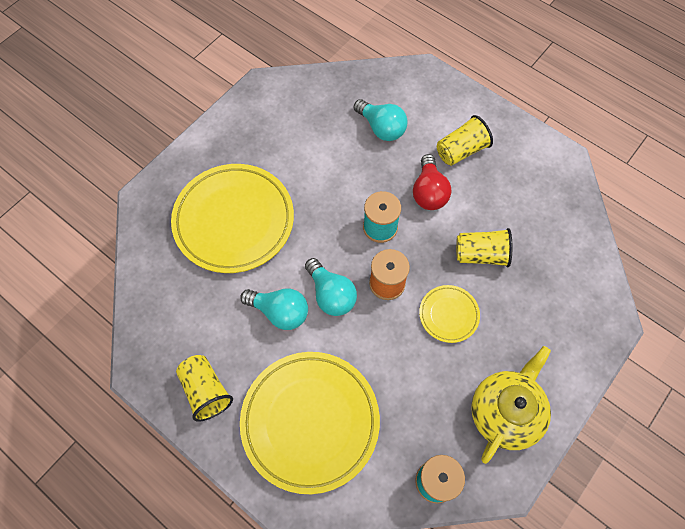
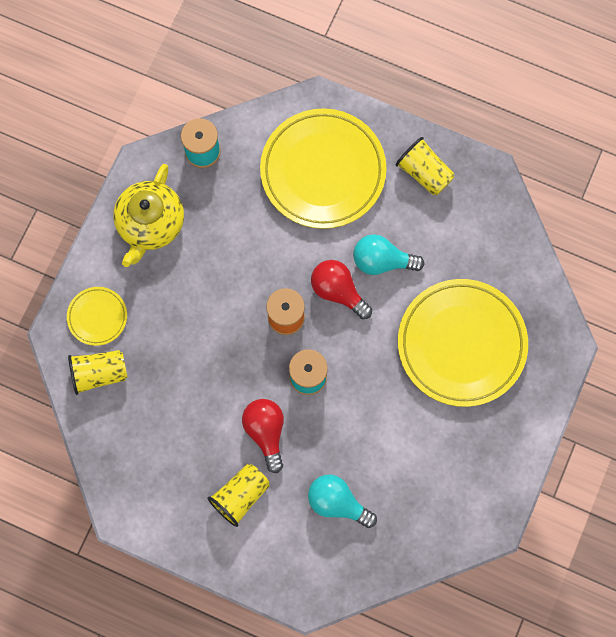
camera: 165 degrees right, 10 degrees up
turquoise light bulb [305,258,357,316] -> red light bulb [311,260,372,319]
yellow plate [419,285,480,343] -> yellow plate moved to [67,287,127,346]
yellow cup [456,228,512,267] -> yellow cup moved to [68,350,128,395]

